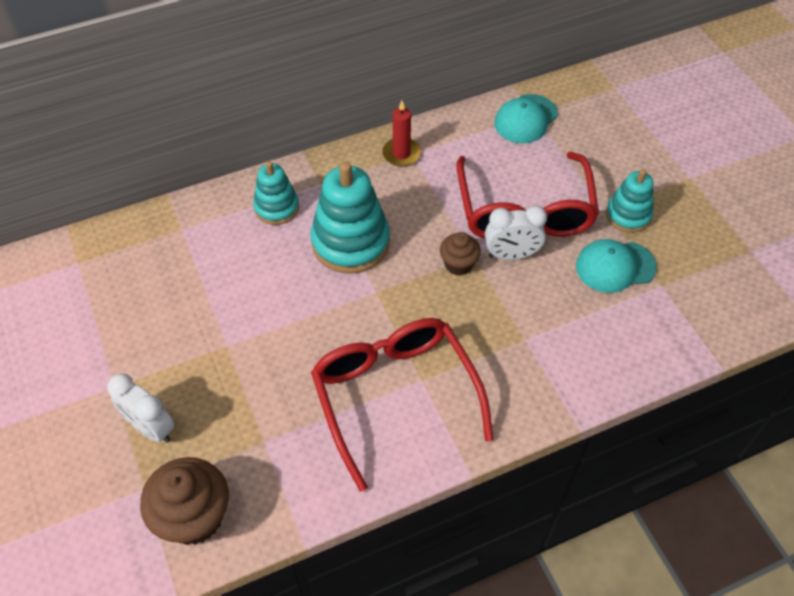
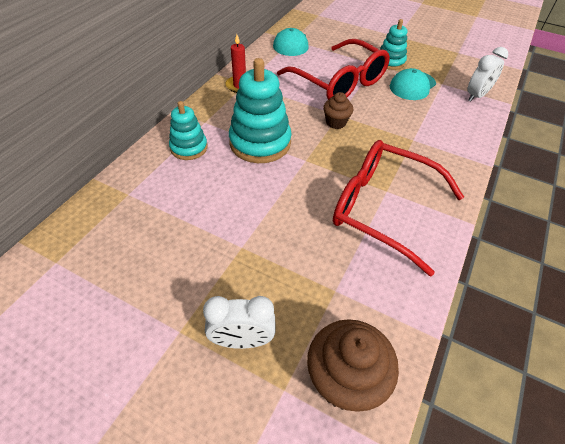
camera: 40 degrees left, 5 degrees down
white clock [485,206,547,260] -> white clock moved to [467,47,508,102]

